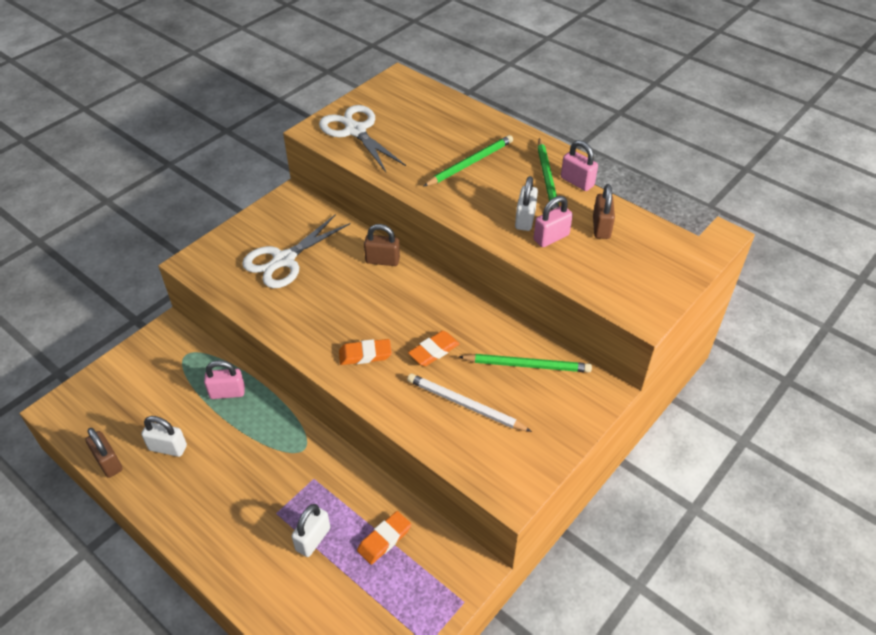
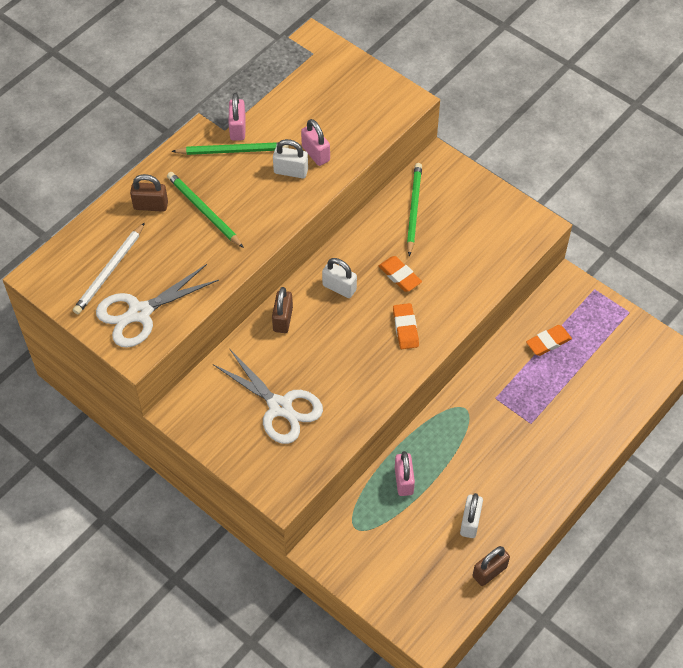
camera: 90 degrees left, 10 degrees up
white padlock [291,504,330,557] -> white padlock moved to [322,258,357,298]
orange eraser [357,511,411,565] -> orange eraser turned 75 degrees counterclockwise [526,325,572,356]
white pencil [407,374,532,432] -> white pencil moved to [73,222,145,314]
pink padlock [561,140,598,191] -> pink padlock turned 45 degrees counterclockwise [229,93,246,141]
brown padlock [593,184,615,239] -> brown padlock moved to [130,174,168,212]

